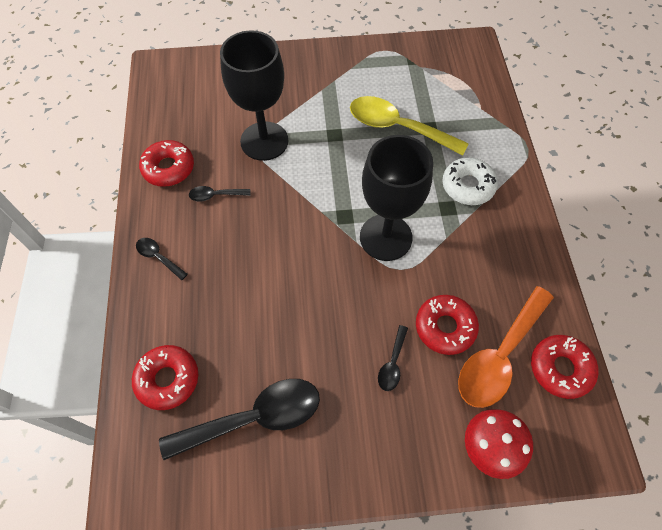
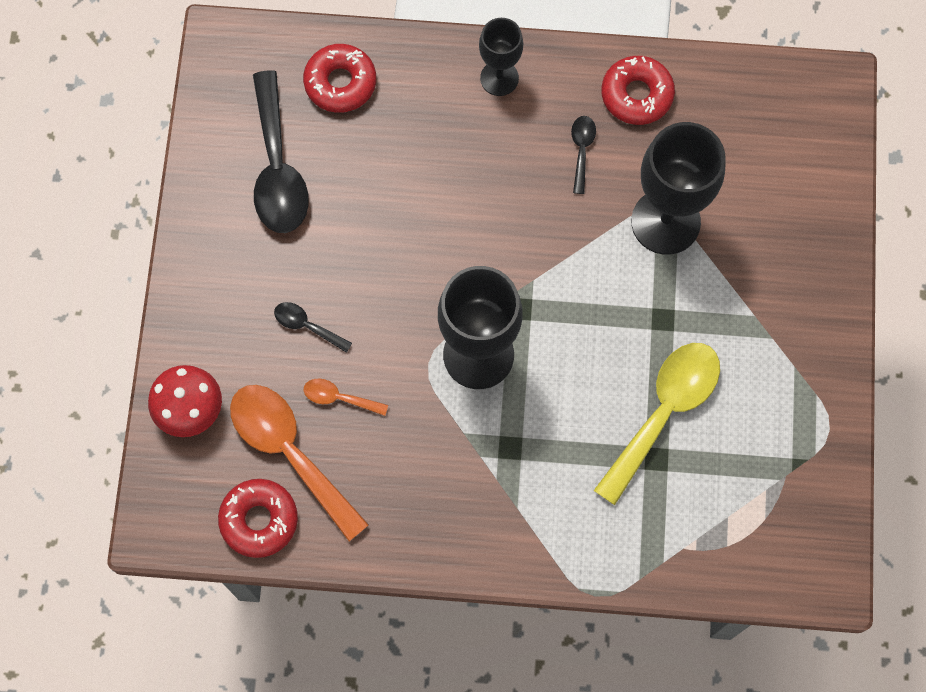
camera: 100 degrees right, 10 degrees up
black spoon [136,238,188,280] -> black goblet [479,18,523,96]
red donut [416,295,479,355] -> orange spoon [304,378,388,416]
white donut [442,157,498,205] -> none

